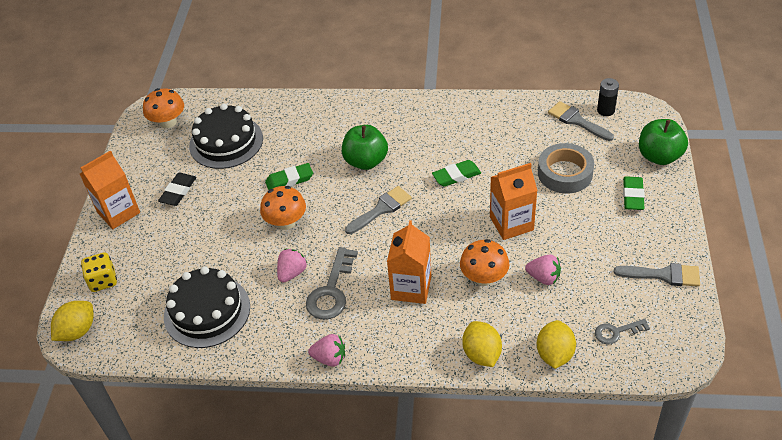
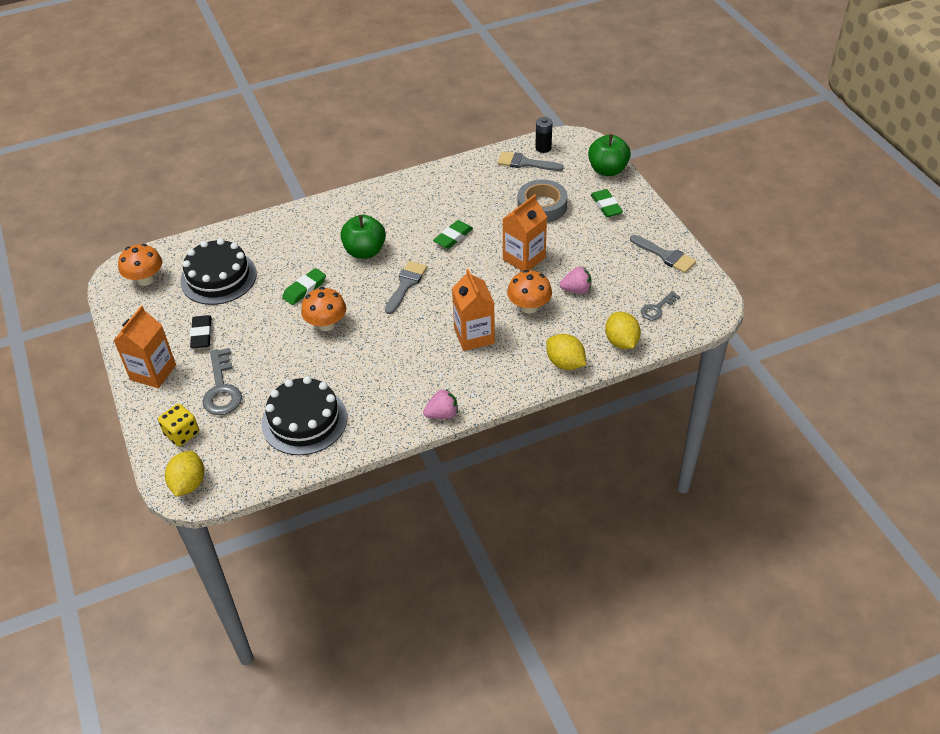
camera: 30 degrees left, 0 degrees up
pink strawberry [277,249,307,283] -> none
grey key [306,247,358,320] -> grey key moved to [202,348,242,415]
grey brush [614,263,700,287] -> grey brush turned 60 degrees clockwise [630,235,696,273]

